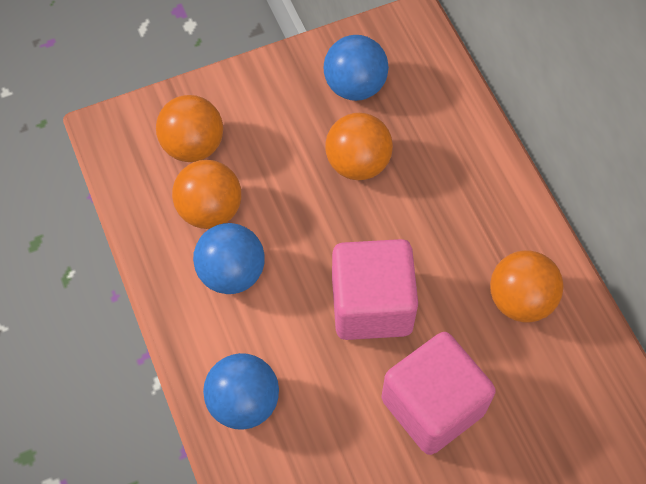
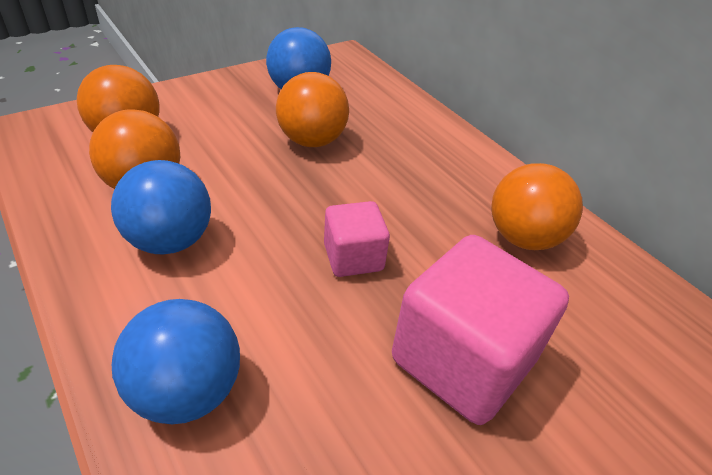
camera: 15 degrees left, 20 degrees down
pink cube [332,239,418,340] -> pink cube [324,201,390,277], size x0.55

